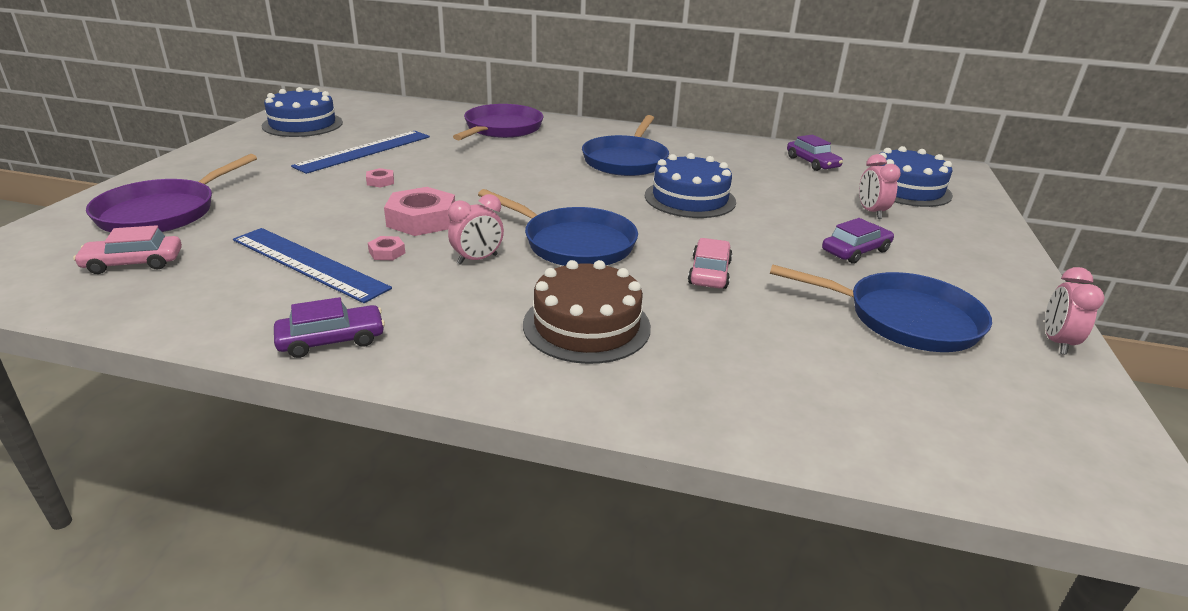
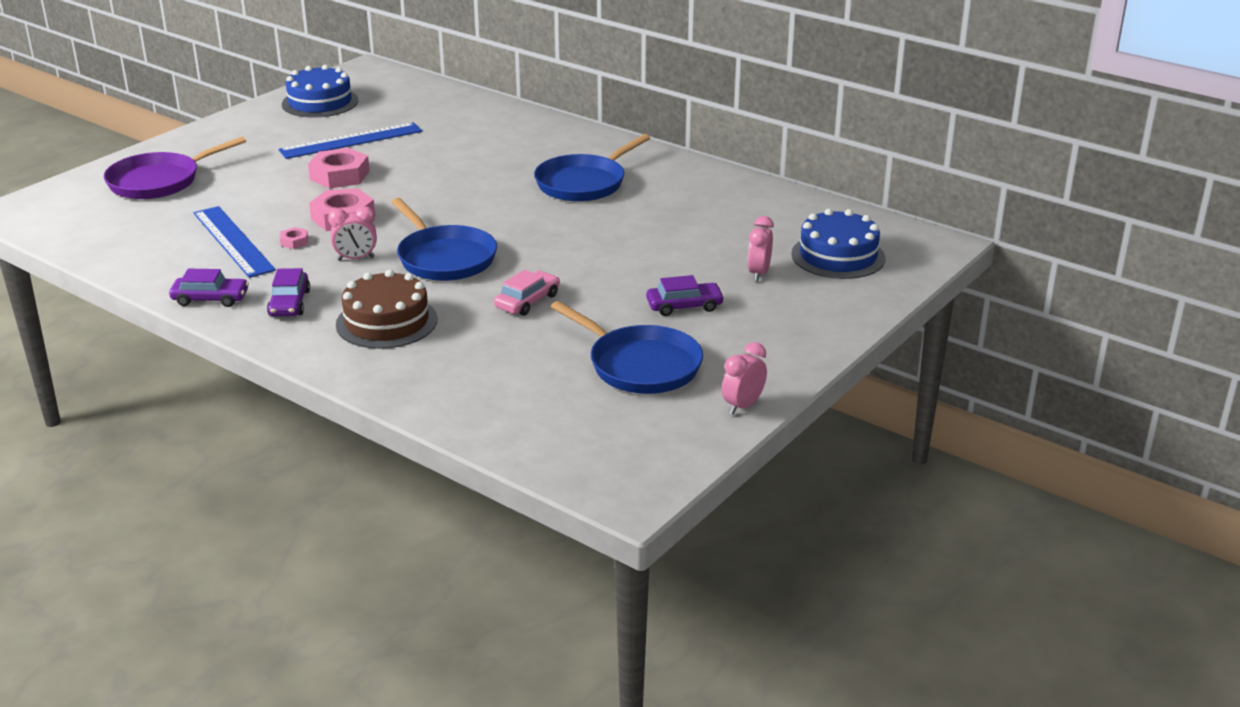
camera: 25 degrees right, 0 degrees up
pink car [73,225,182,274] -> none
pink nut [366,168,394,188] -> pink nut [308,148,370,188], size x2.17
purple pan [453,104,543,140] -> none
blue cake [645,153,736,218] -> none
purple car [787,135,843,171] -> purple car moved to [267,268,310,316]

